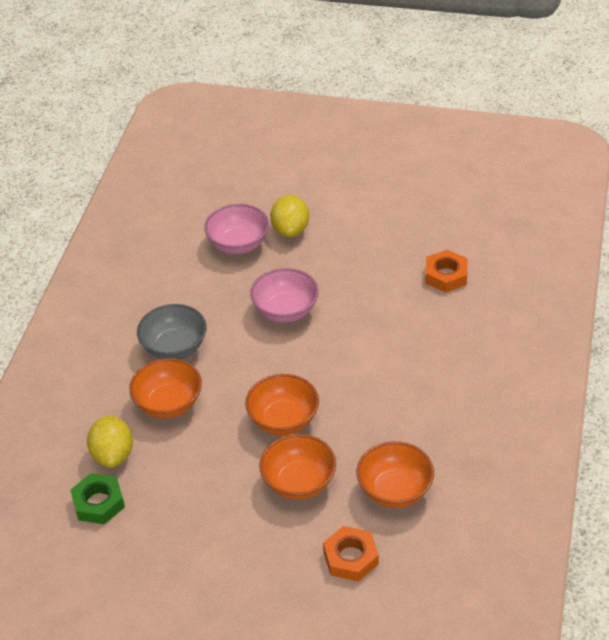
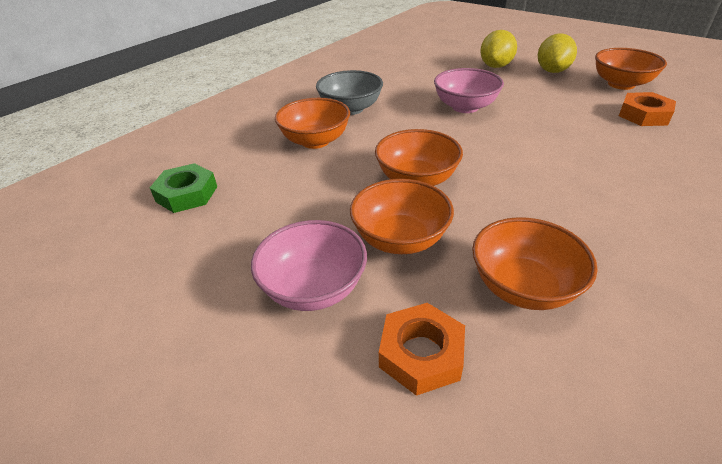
camera: 25 degrees right, 5 degrees down
yellow lemon [87,415,133,468] -> yellow lemon moved to [538,33,577,73]
pink bowl [204,204,269,254] -> pink bowl moved to [251,220,367,311]
none -> orange bowl [595,48,667,90]

